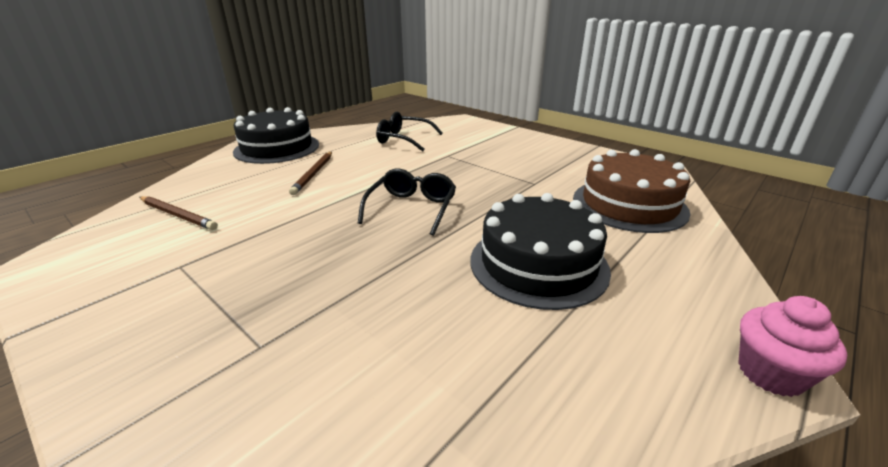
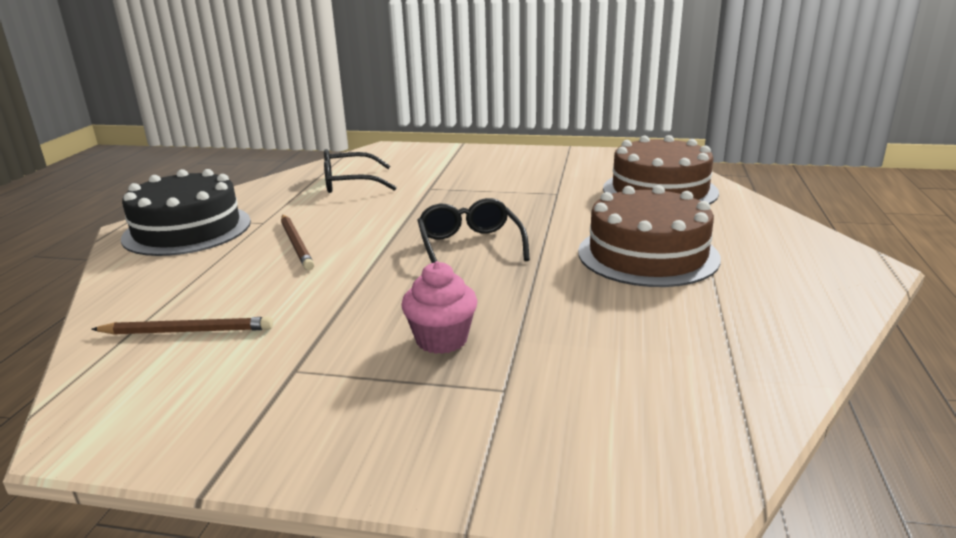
camera: 30 degrees left, 5 degrees down
black cake [470,193,611,310] -> brown cake [578,185,721,287]
pink cupcake [738,296,847,397] -> pink cupcake moved to [401,261,477,354]

